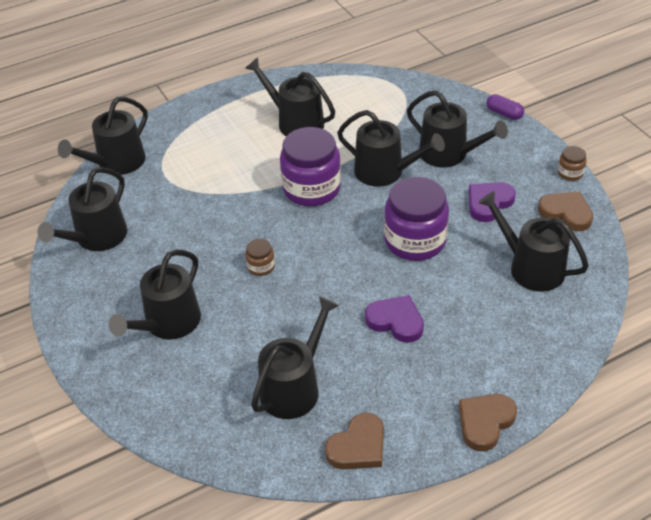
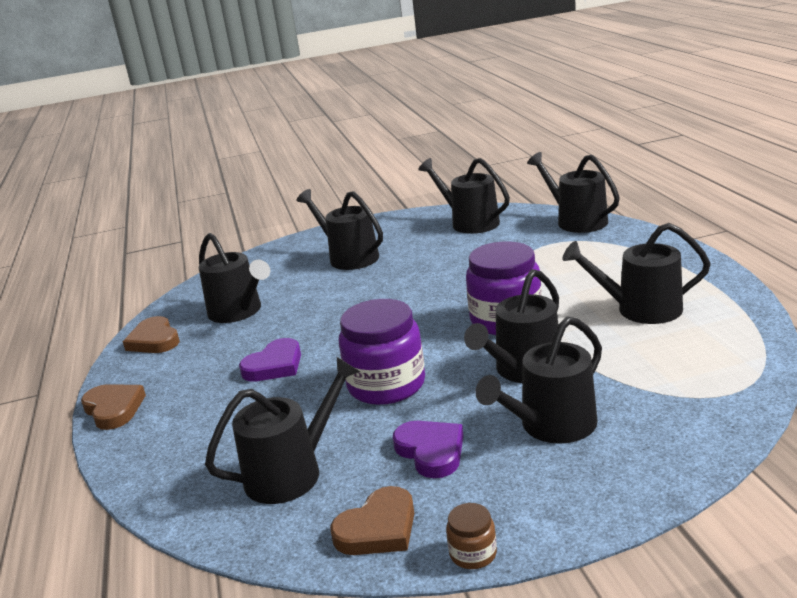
camera: 105 degrees right, 20 degrees down
black watering can [245,57,335,136] -> black watering can turned 135 degrees counterclockwise [562,223,711,324]
brown jar [245,239,275,276] -> none
purple capsule [486,94,524,120] -> none

